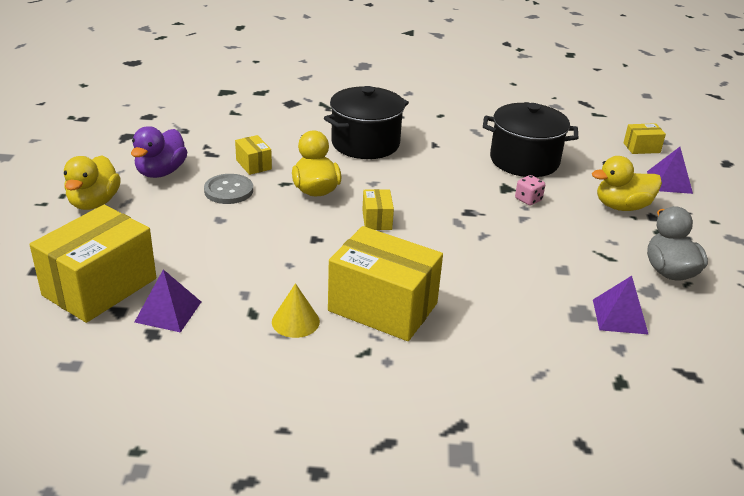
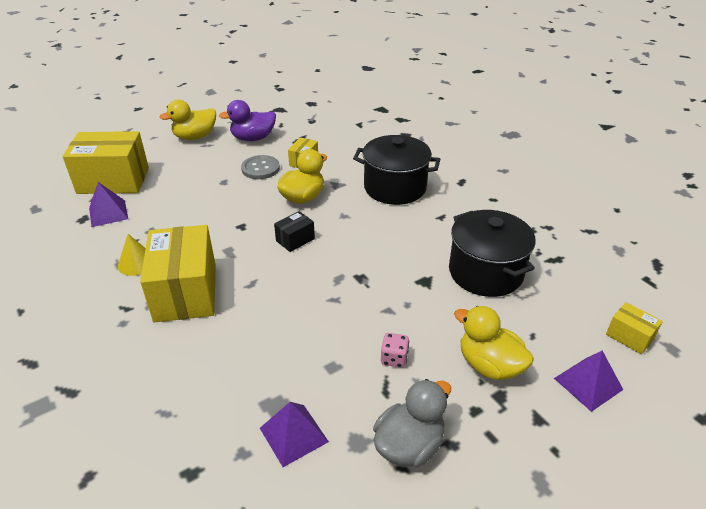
camera: 55 degrees right, 5 degrees up
yellow box [362,189,394,230] -> black box [274,211,315,252]
pink dice [515,175,545,205] -> pink dice moved to [381,333,409,368]

